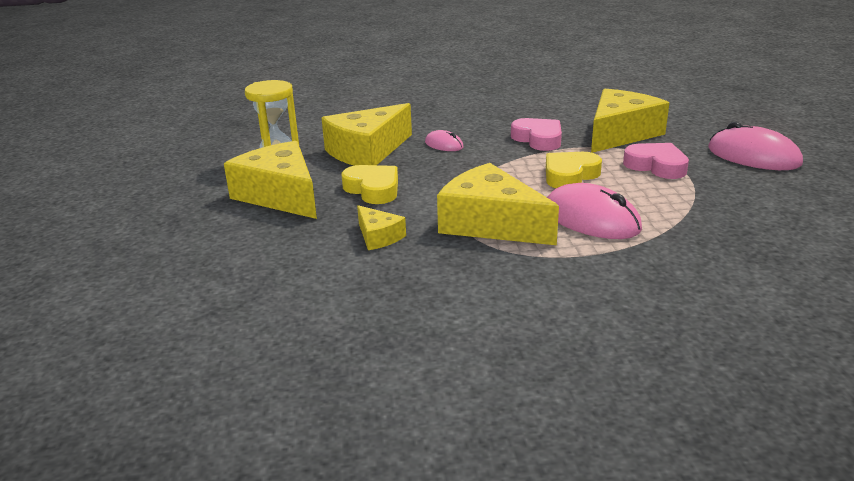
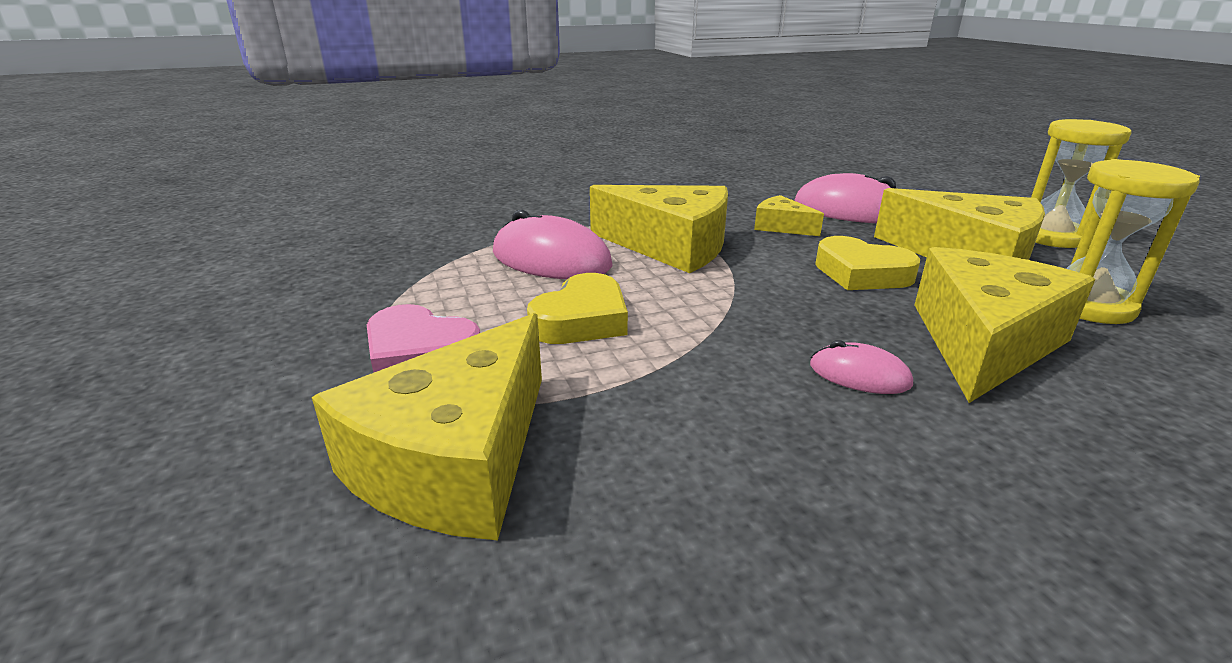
camera: 165 degrees right, 0 degrees up
pink heart [511,118,562,151] -> none
pink mouse [708,122,803,170] -> pink mouse moved to [795,173,897,223]
none -> yellow hourglass [1031,119,1132,248]

